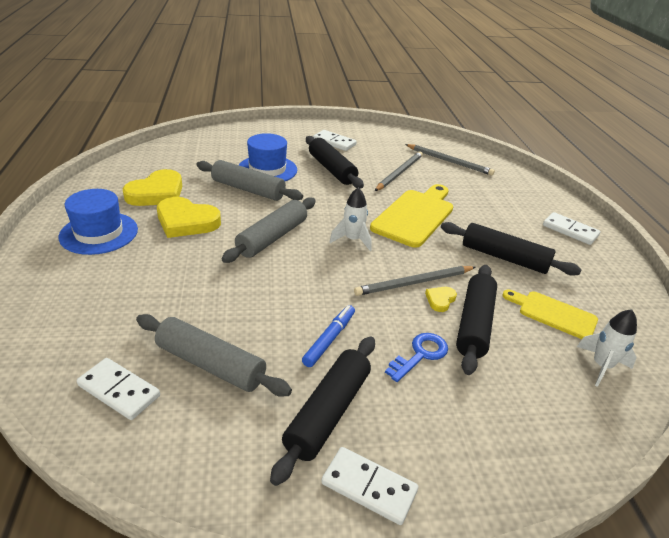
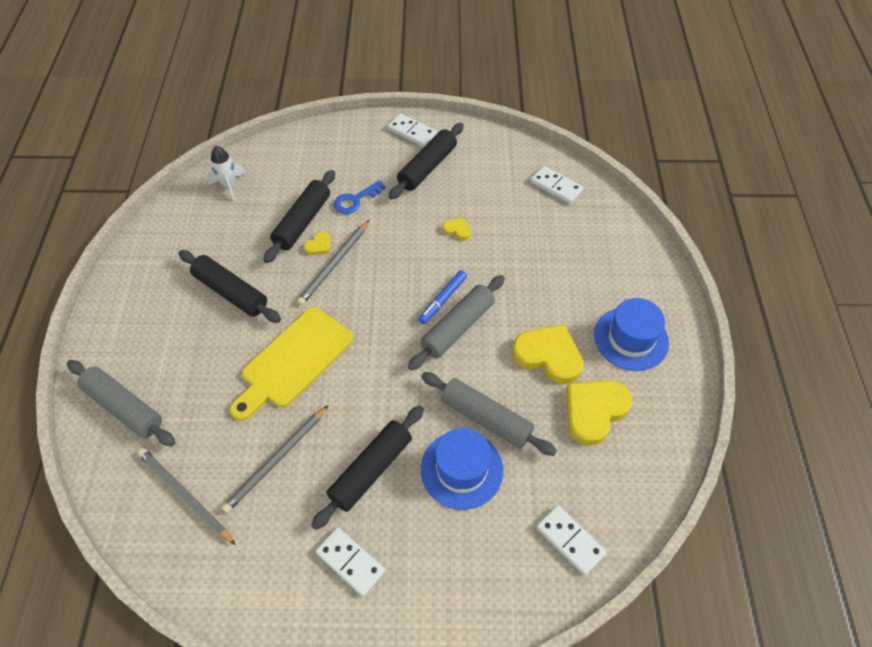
camera: 170 degrees left, 20 degrees up
grey rolling pin [136,314,292,397] -> grey rolling pin moved to [67,360,175,446]
blue marker [302,305,355,367] -> blue marker moved to [419,270,467,324]
black rolling pin [306,136,364,188] -> black rolling pin turned 60 degrees clockwise [311,406,424,530]
white rocket [330,188,372,251] -> none
grey pencil [354,266,476,296] -> grey pencil turned 135 degrees clockwise [297,220,369,305]
yellow cutting board [502,290,598,339] -> none
white domino [543,212,601,245] -> white domino moved to [536,505,607,575]
none -> yellow heart [443,217,471,240]

